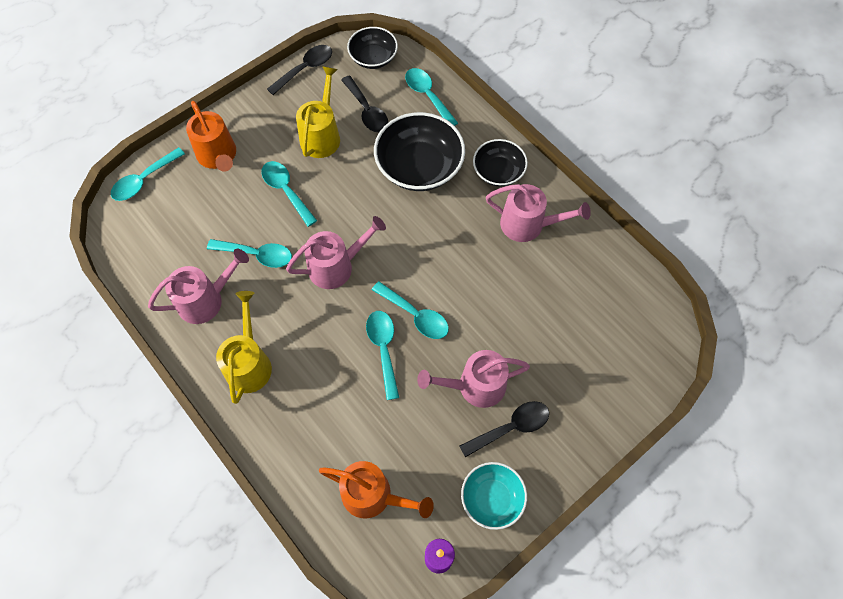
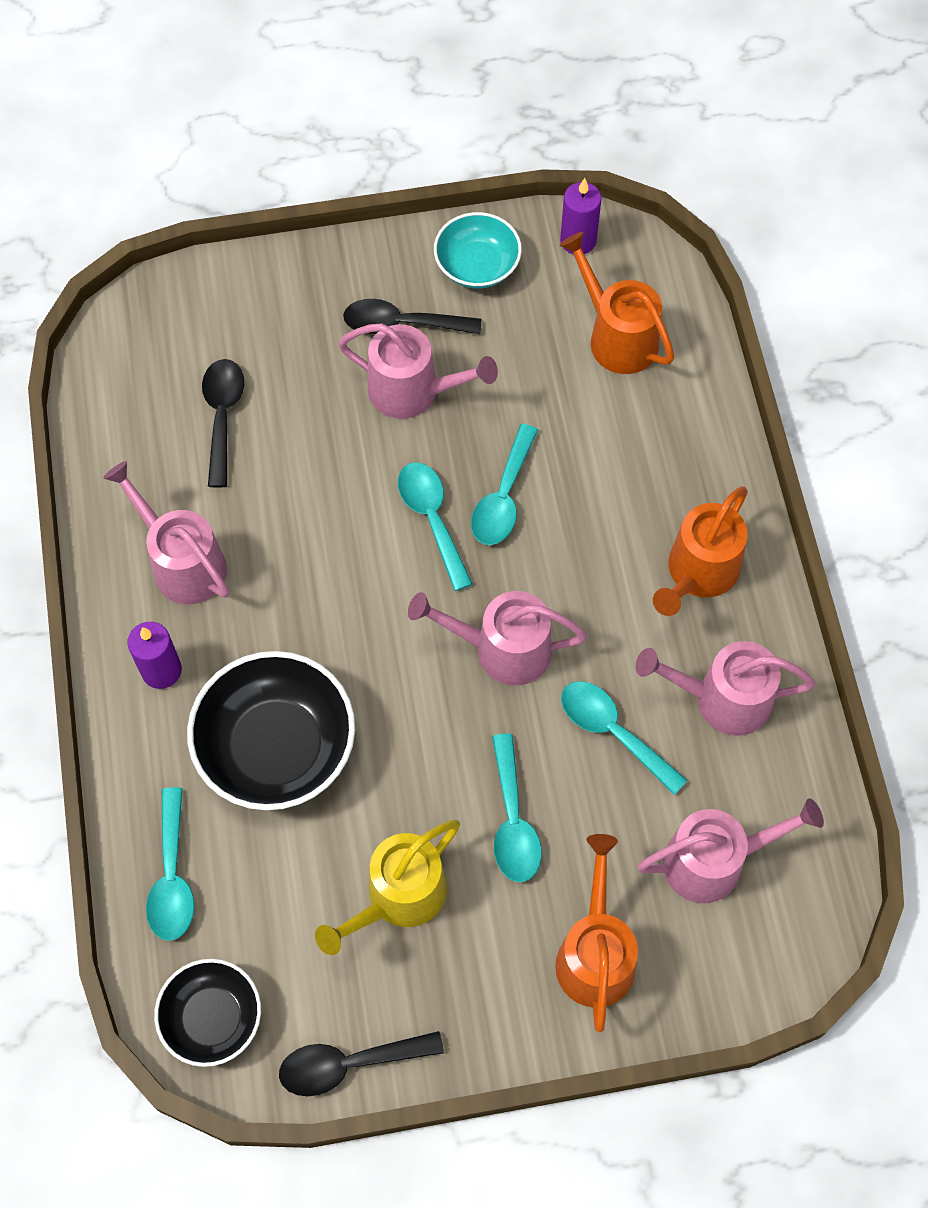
camera: 150 degrees left, 0 degrees up
turquoise spoon [111,147,185,201] -> none
yellow watering can [216,291,272,404] -> orange watering can [653,486,748,616]
black spoon [341,75,388,132] -> black spoon moved to [202,359,244,488]
black bowl [473,139,528,187] -> purple candle [127,622,182,689]
none -> pink watering can [638,798,824,903]

